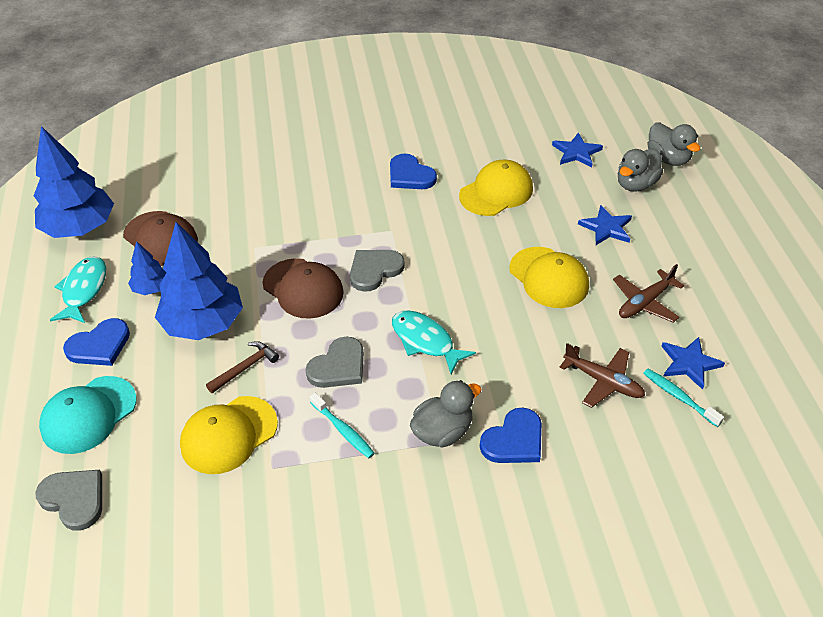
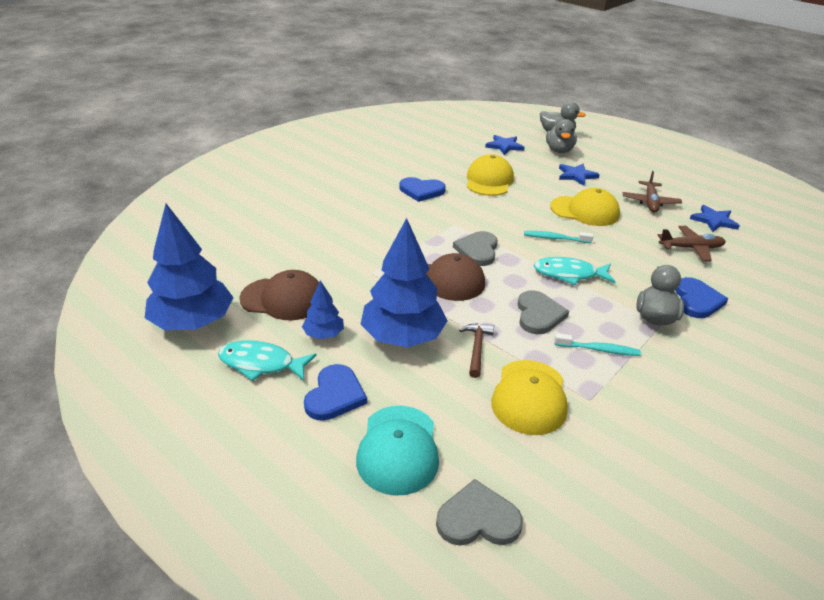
camera: 40 degrees left, 10 degrees down
turquoise fish [50,256,106,323] -> turquoise fish turned 45 degrees counterclockwise [218,340,317,381]
turquoise toothbrush [643,369,724,427] -> turquoise toothbrush moved to [524,231,593,243]

